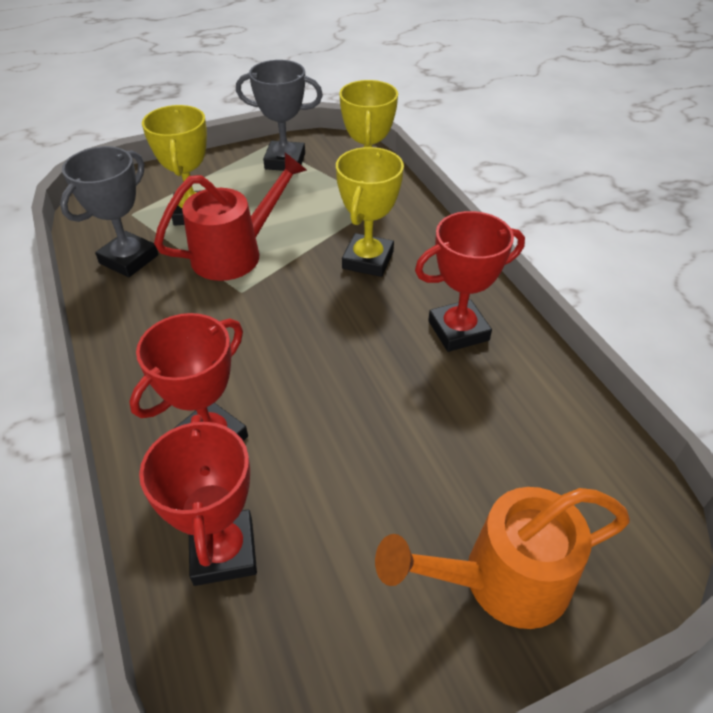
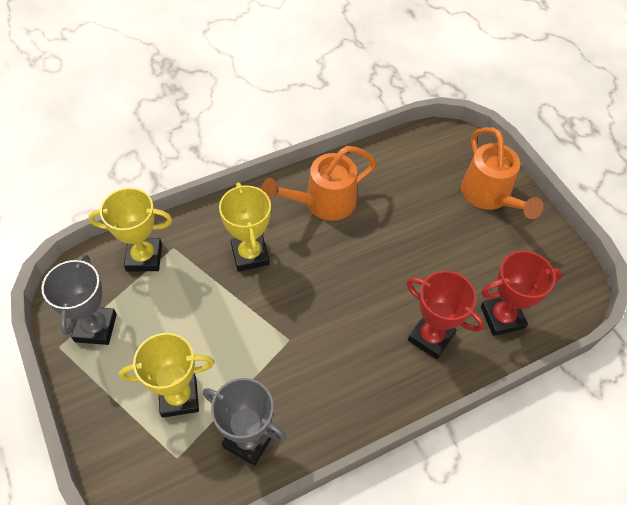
camera: 95 degrees left, 10 degrees up
red watering can [154,153,307,281] -> none
yellow trophy [336,147,404,277] -> yellow trophy turned 60 degrees clockwise [219,183,271,272]
red trophy [415,211,525,352] -> orange watering can [261,146,377,221]

